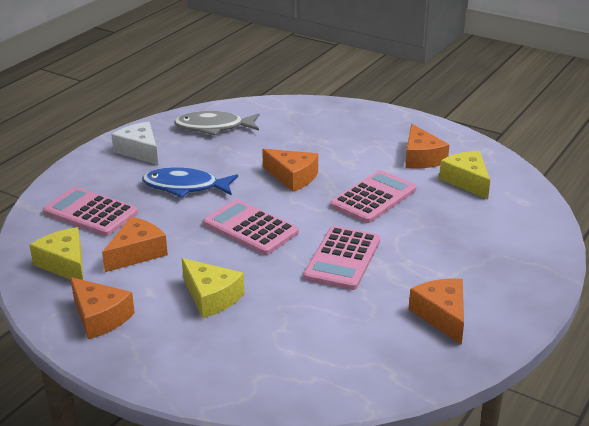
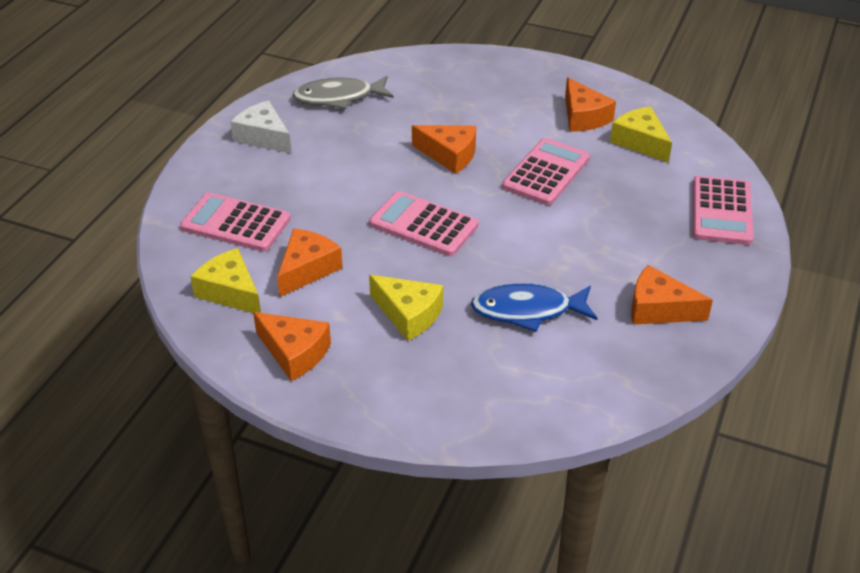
camera: 10 degrees left, 10 degrees up
blue fish [142,167,238,198] -> blue fish moved to [471,283,598,332]
pink calculator [304,226,380,290] -> pink calculator moved to [693,176,753,245]
orange cheese [409,278,464,345] -> orange cheese turned 45 degrees counterclockwise [631,265,713,325]

